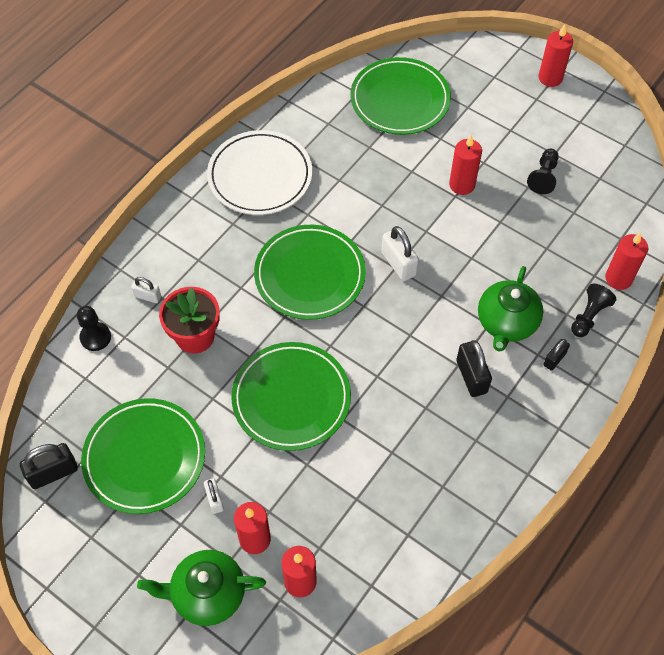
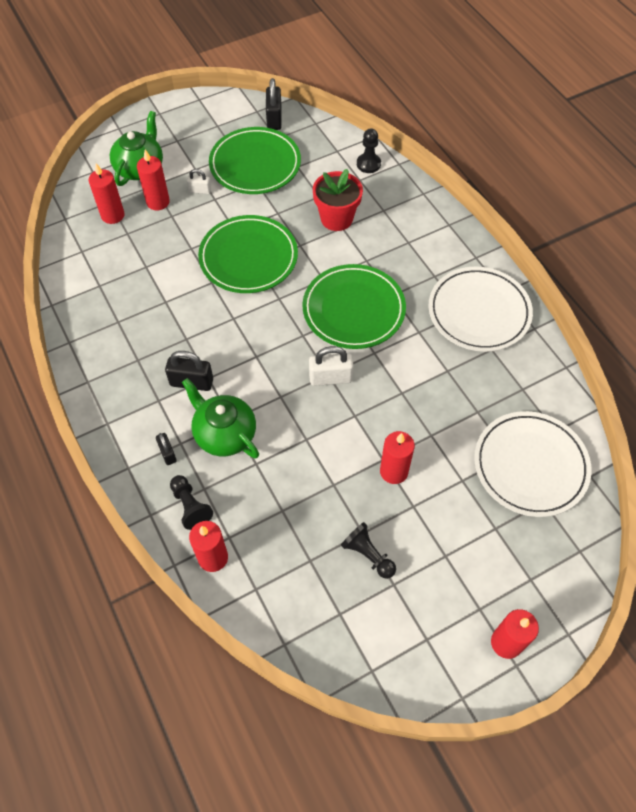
camera: 115 degrees right, 0 degrees up
white padlock [131,277,161,303] -> none
green plate [350,57,451,135] -> white plate [474,411,592,517]

